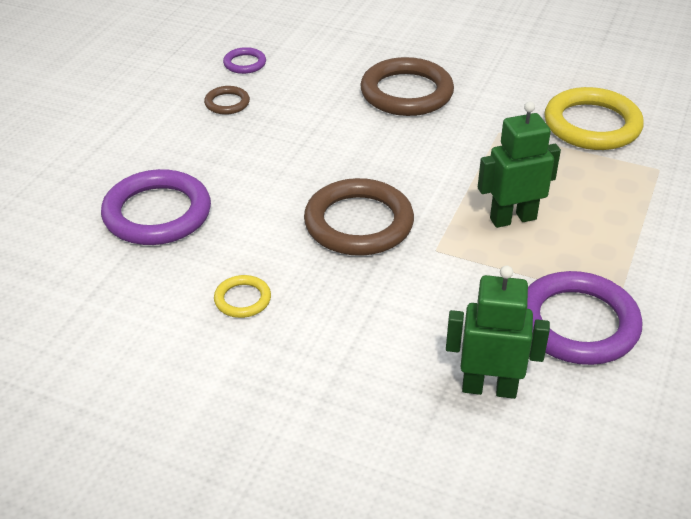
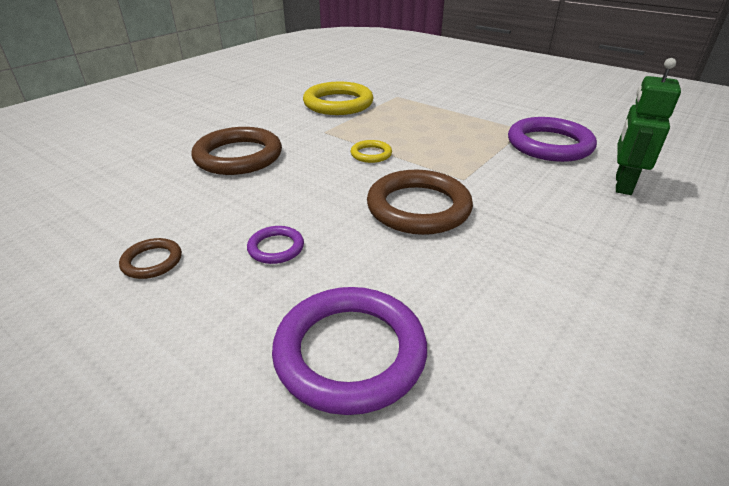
camera: 75 degrees left, 5 degrees down
yellow ring [214,275,271,318] -> yellow ring moved to [351,140,392,163]
purple ring [223,47,266,74] -> purple ring moved to [247,226,304,264]
green robot [478,101,561,228] -> none

